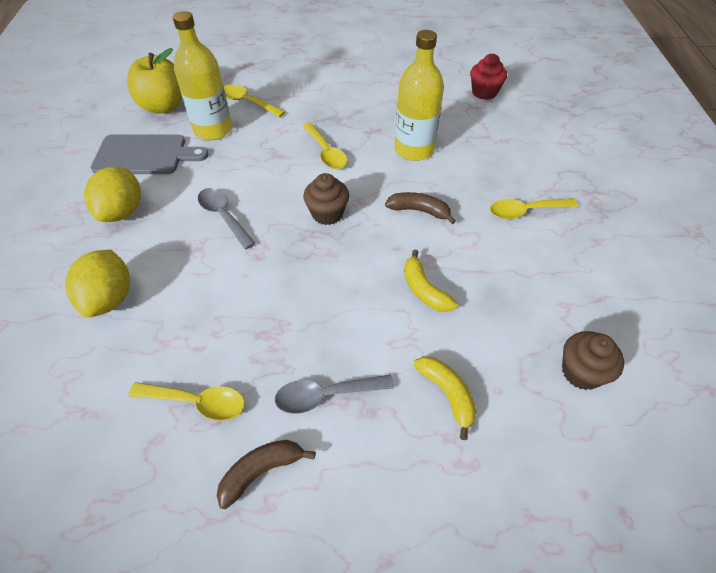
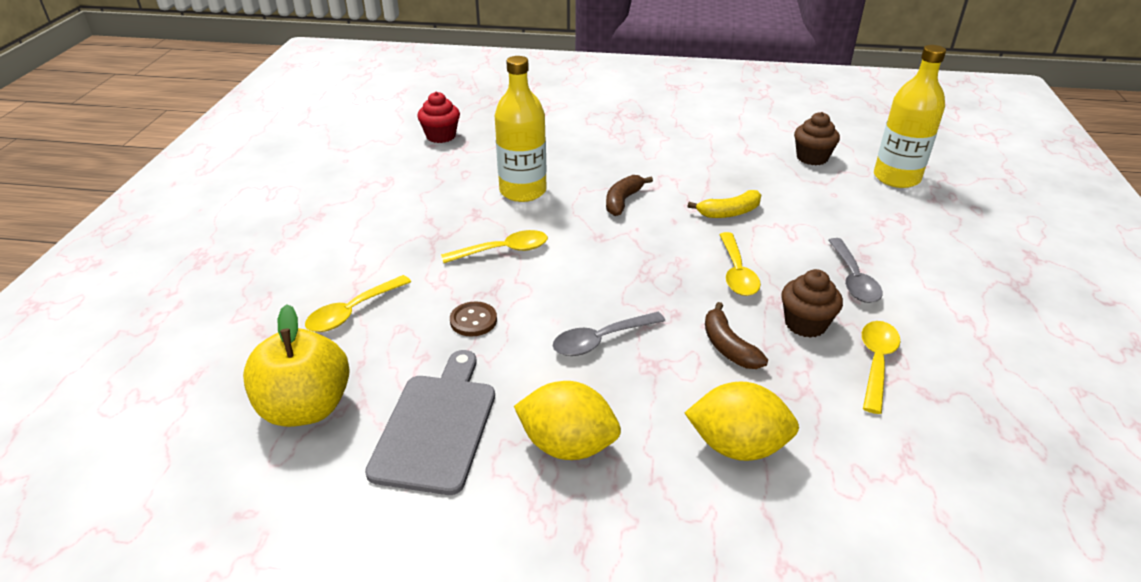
camera: 80 degrees left, 15 degrees down
yellow bottle [173,11,232,140] -> yellow bottle moved to [874,45,946,188]
brown banana [217,440,315,509] -> brown banana moved to [705,302,768,369]
brown cupcake [303,173,349,225] -> brown cupcake moved to [781,269,843,338]
yellow banana [413,356,476,440] -> none
yellow spoon [490,198,578,219] -> yellow spoon moved to [719,232,761,296]
none -> brown button [450,301,497,337]

